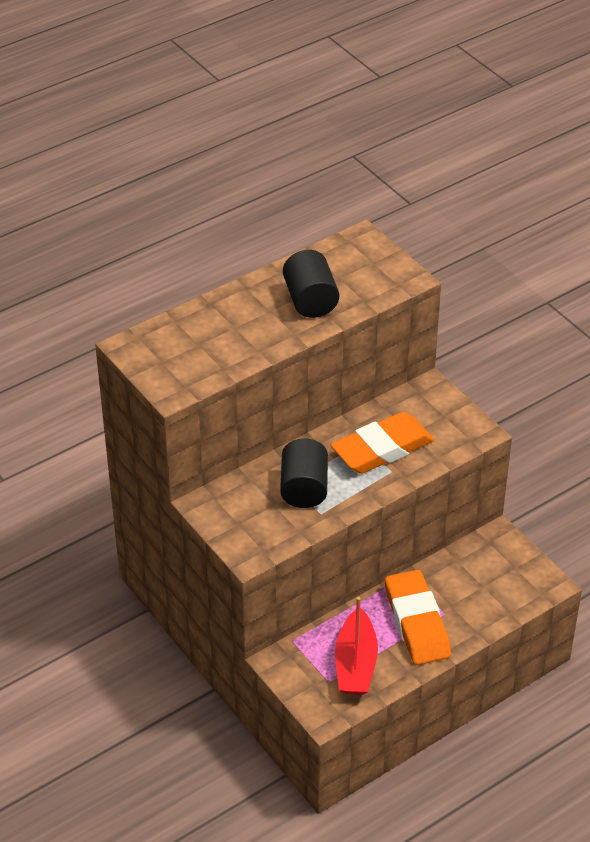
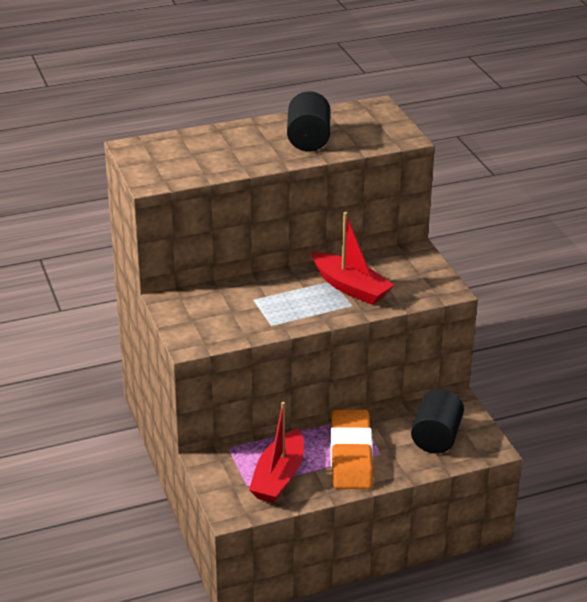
camera: 15 degrees right, 10 degrees down
black cylinder [280,439,328,508] -> black cylinder moved to [411,389,464,454]
orange eraser [331,412,434,474] -> red boat [312,212,394,305]

